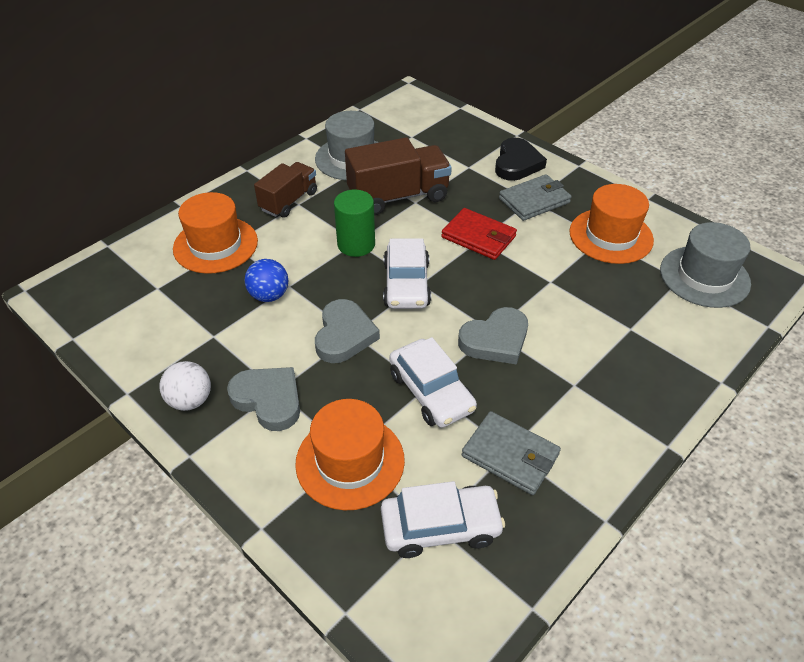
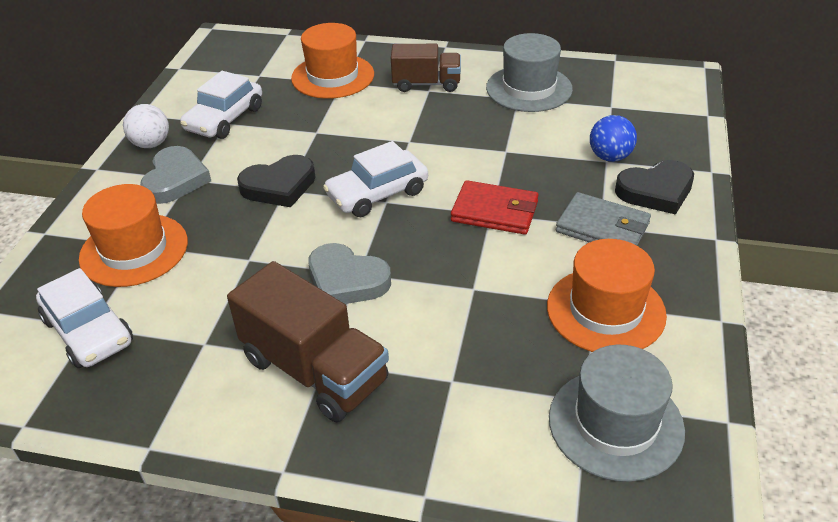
camera: 60 degrees right, 5 degrees down
blue ball [245,259,288,302] -> blue ball moved to [590,115,637,162]
grey heart [315,299,380,363] -> black heart [237,155,316,207]
green cylinder [334,189,375,257] -> none
brown truck [345,137,452,215] -> brown truck moved to [227,261,389,422]
white car [389,337,477,428] -> white car moved to [180,71,262,139]
red wallet [441,208,517,260] -> red wallet turned 75 degrees counterclockwise [451,180,539,235]
grey wallet [462,411,561,495] -> none

